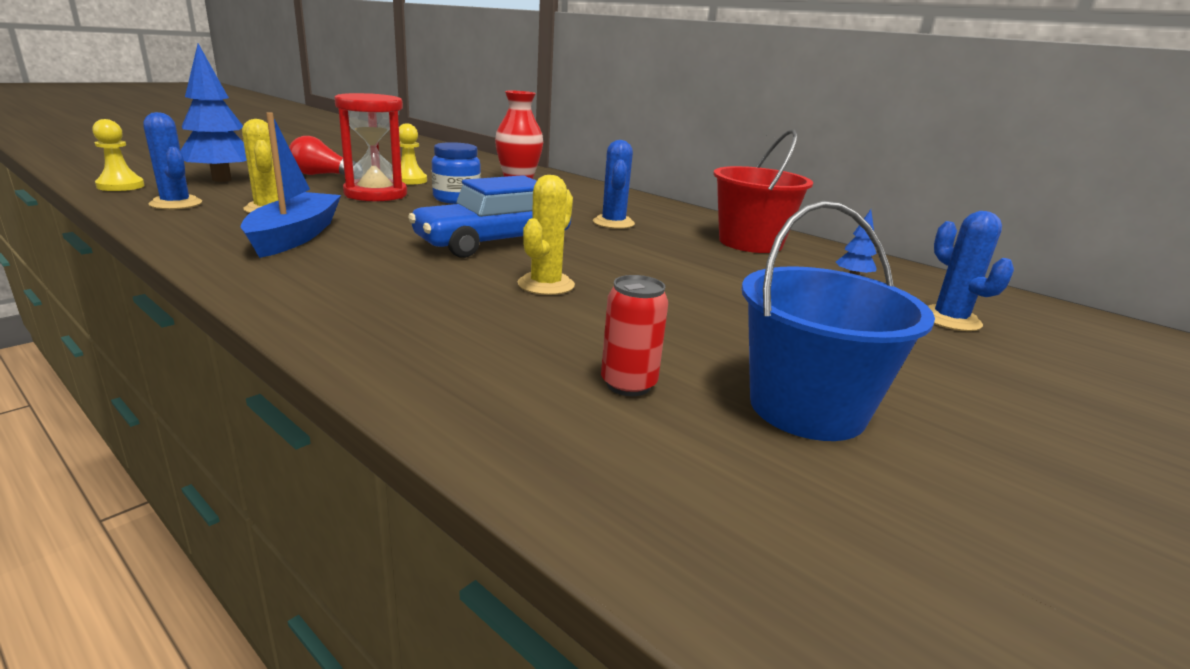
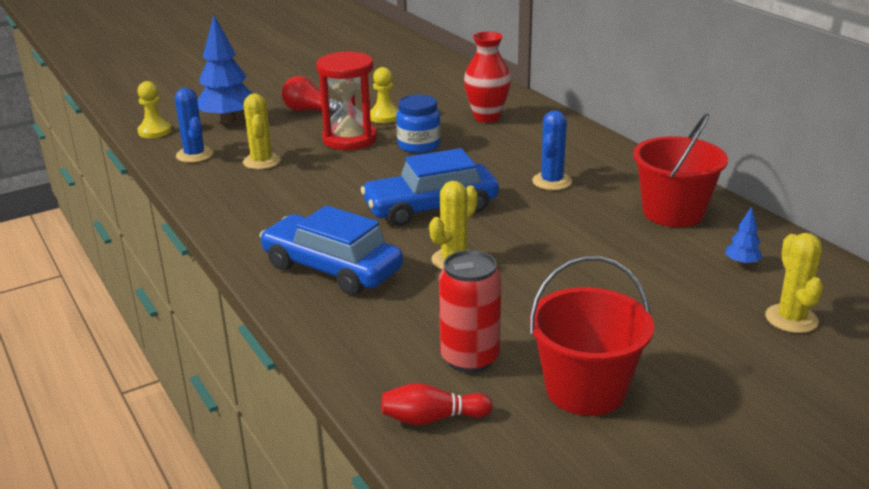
camera: 20 degrees right, 5 degrees up
blue boat [241,112,341,258] -> none
red can [601,275,668,396] -> red can [439,250,501,373], size x1.51
blue bucket [741,201,935,441] -> red bucket [529,256,654,416]
blue cactus [928,211,1014,331] -> yellow cactus [765,233,823,333]
none -> blue car [259,205,403,295]
none -> red bowling pin [381,383,493,425]

